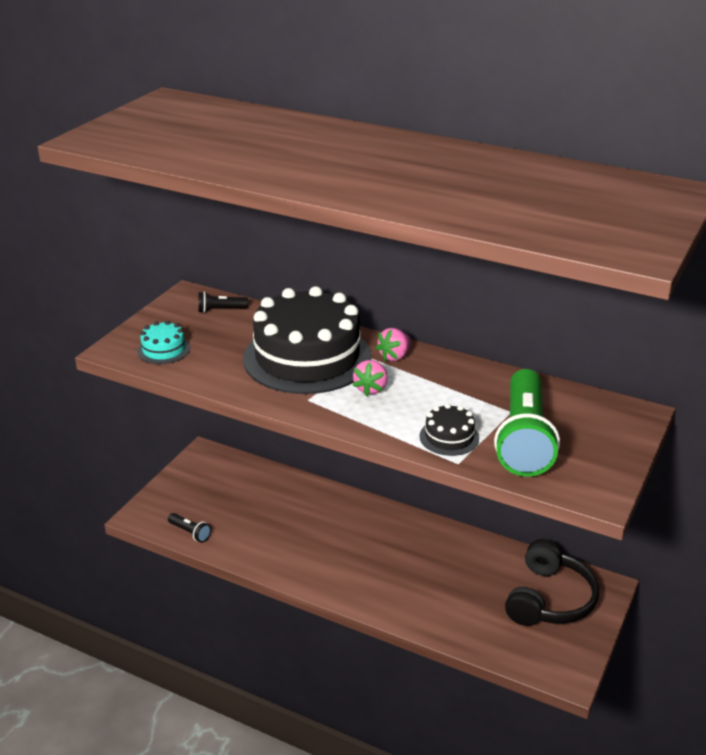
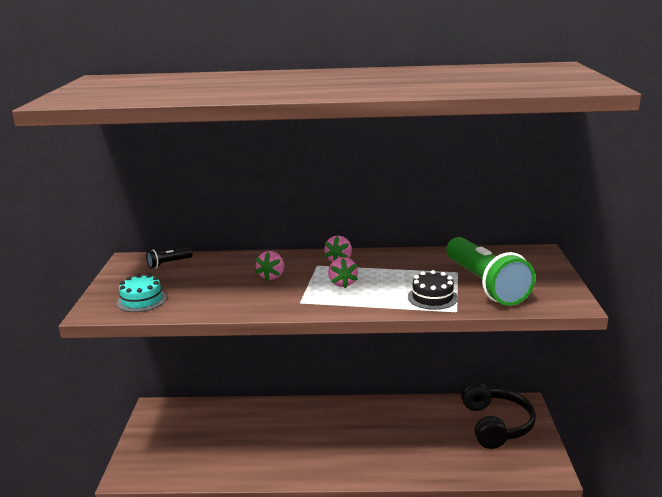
camera: 25 degrees left, 10 degrees down
black flashlight [168,513,211,542] -> none
black cake [243,286,372,394] -> pink strawberry [255,251,284,281]

